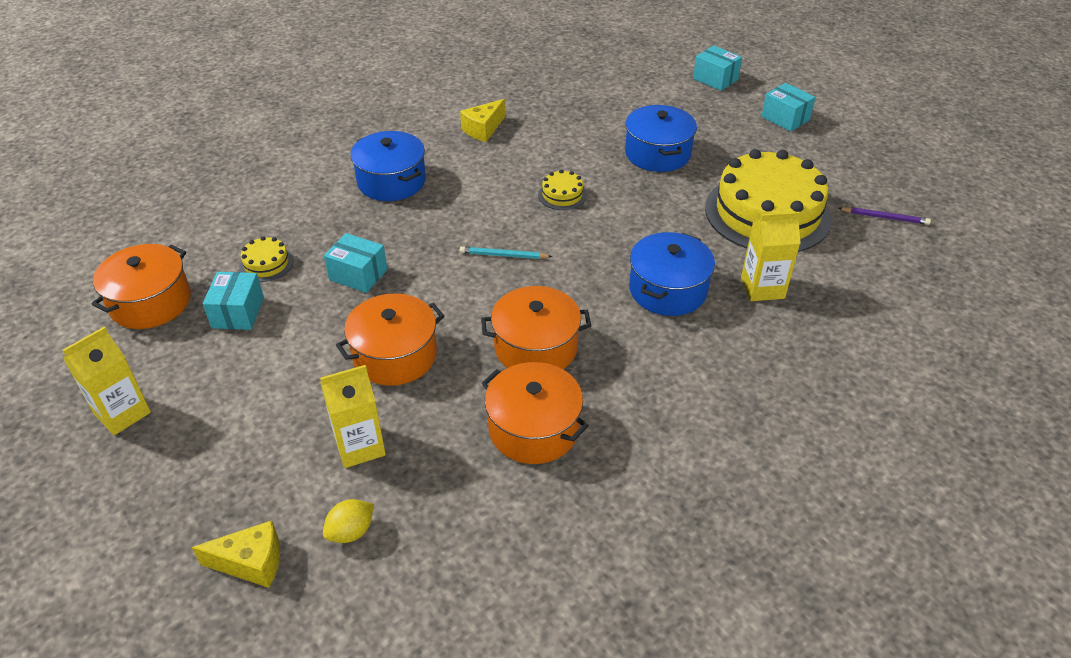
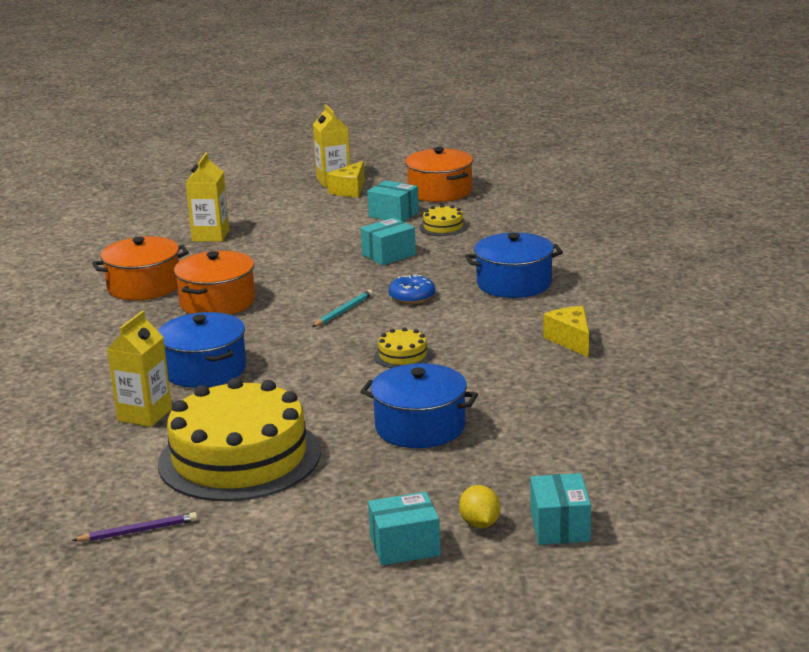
camera: 120 degrees right, 20 degrees down
yellow cheese [192,520,280,588] -> yellow cheese moved to [327,161,365,197]
yellow lemon [323,499,374,543] -> yellow lemon moved to [459,485,500,528]
orange pot [336,293,445,386] -> none
turquoise box [693,45,742,91] -> turquoise box turned 75 degrees counterclockwise [530,473,591,545]
purple pencil [838,207,931,225] -> purple pencil turned 150 degrees counterclockwise [72,512,197,541]
none -> blue donut [389,274,435,304]

